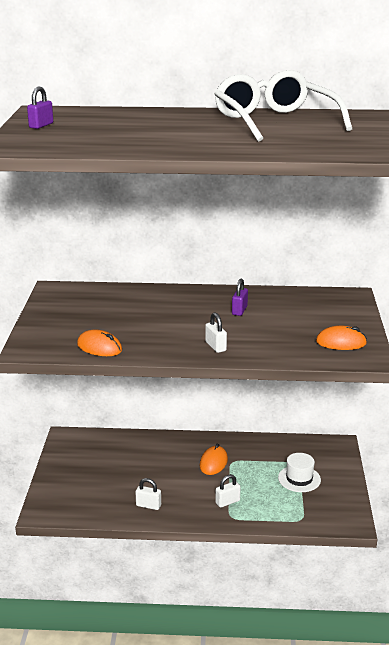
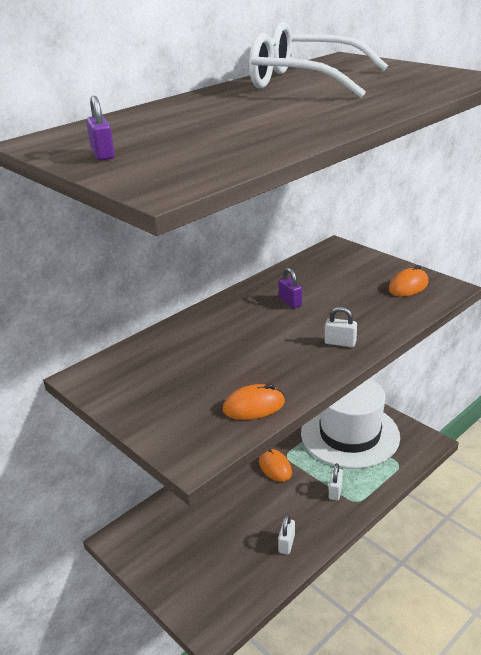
camera: 45 degrees left, 5 degrees up
white padlock [136,478,161,510] -> white padlock turned 45 degrees counterclockwise [278,514,295,554]
white hat [278,453,321,492] -> white hat [301,378,400,469], size x2.34

